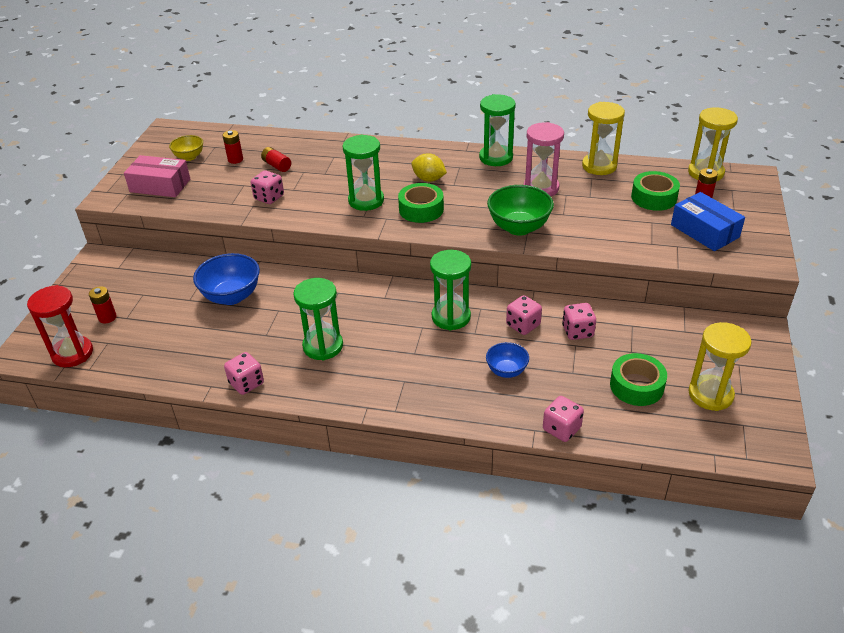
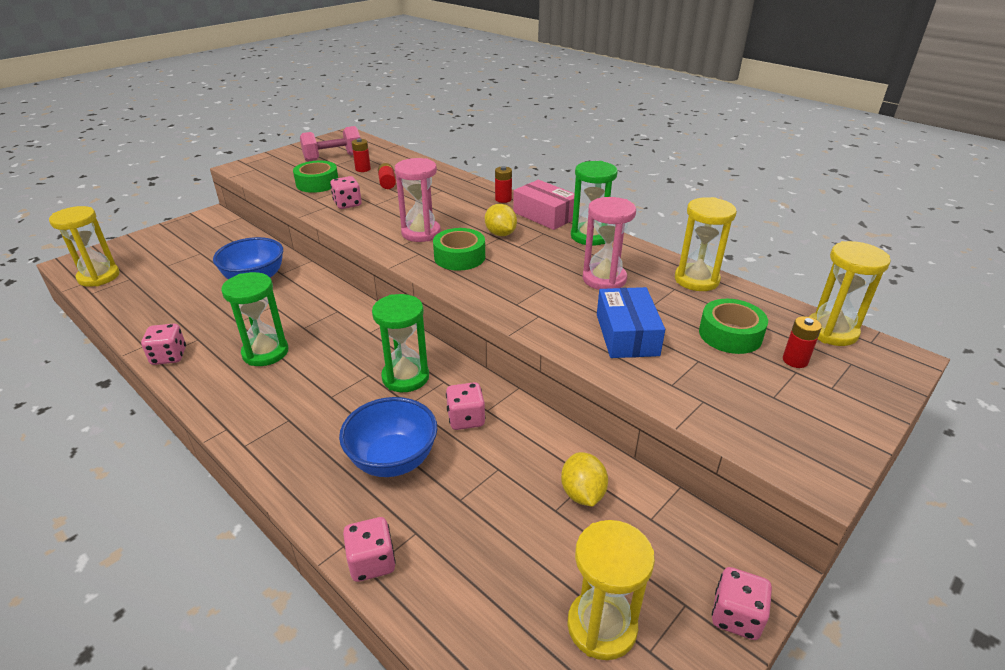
camera: 30 degrees right, 5 degrees down
red hourglass [27,285,93,367] -> yellow hourglass [49,206,120,287]
red battery [89,286,117,324] -> red battery moved to [495,166,512,203]
pink box [124,155,190,197] -> pink box moved to [513,180,575,230]
yellow bowl [169,135,203,161] -> pink dumbbell [300,126,360,162]
green hourglass [342,134,384,211] -> pink hourglass [395,158,441,242]
blue bowl [486,342,529,378] -> blue bowl [339,397,437,477], size x1.69
green bowl [487,185,554,236] -> none
pink dice [562,303,596,340] -> pink dice moved to [712,567,772,640]
green tape [610,353,667,406] -> green tape moved to [293,161,338,193]
blue box [671,192,745,251] -> blue box moved to [597,287,665,358]
none -> yellow lemon [561,452,608,507]

